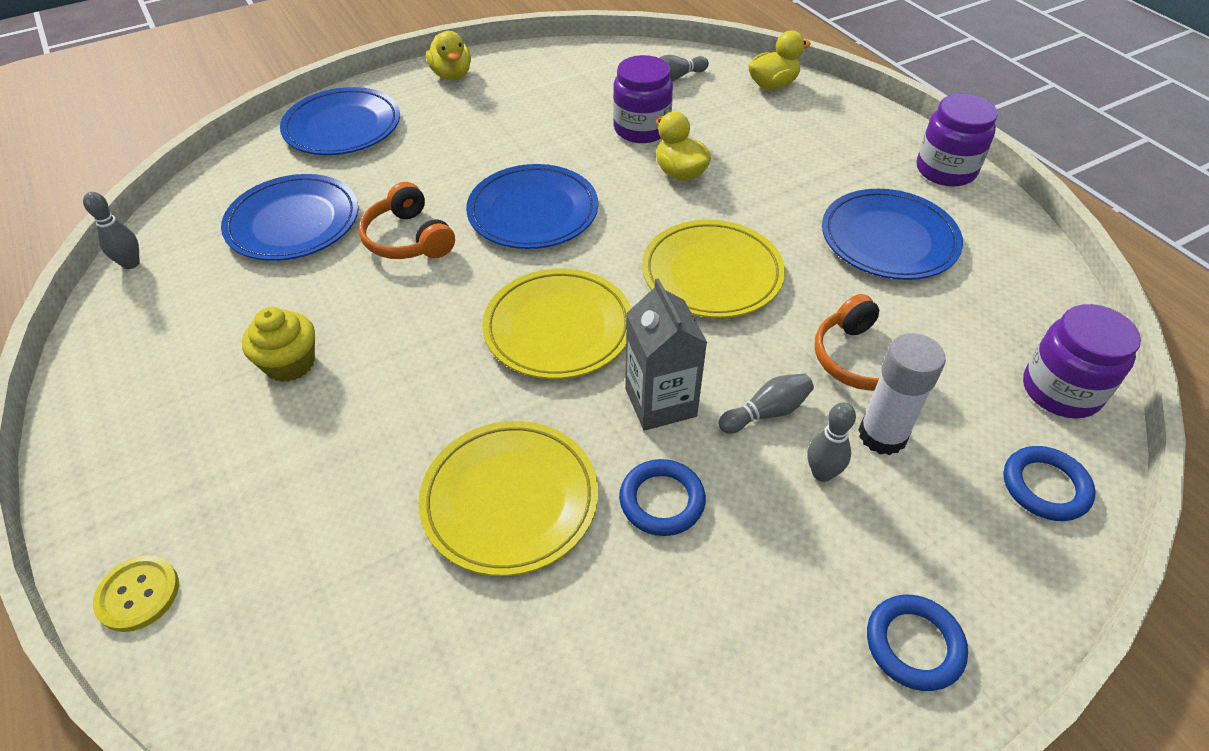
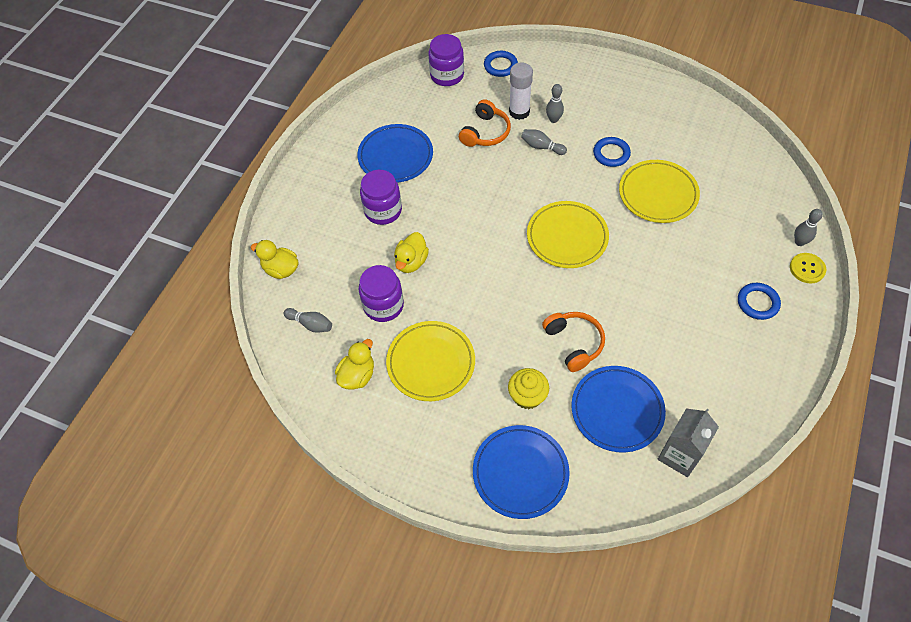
camera: 125 degrees left, 10 degrees up
grey bowling pin [83,192,140,269] -> grey bowling pin moved to [794,209,823,246]
yellow cupcake [242,307,315,382] -> yellow cupcake moved to [508,368,549,409]
orange headphones [359,182,455,259] -> orange headphones turned 45 degrees counterclockwise [542,312,605,372]
yellow duck [426,31,471,80] -> yellow duck moved to [335,339,374,390]
blue plate [466,164,598,249] -> none
grey carton [625,278,707,431] -> grey carton moved to [657,409,719,477]
yellow plate [642,220,785,318] -> yellow plate moved to [386,321,475,401]
blue ring [867,595,968,691] -> blue ring moved to [738,283,781,320]
purple jar [916,94,998,187] -> purple jar moved to [360,170,402,225]

